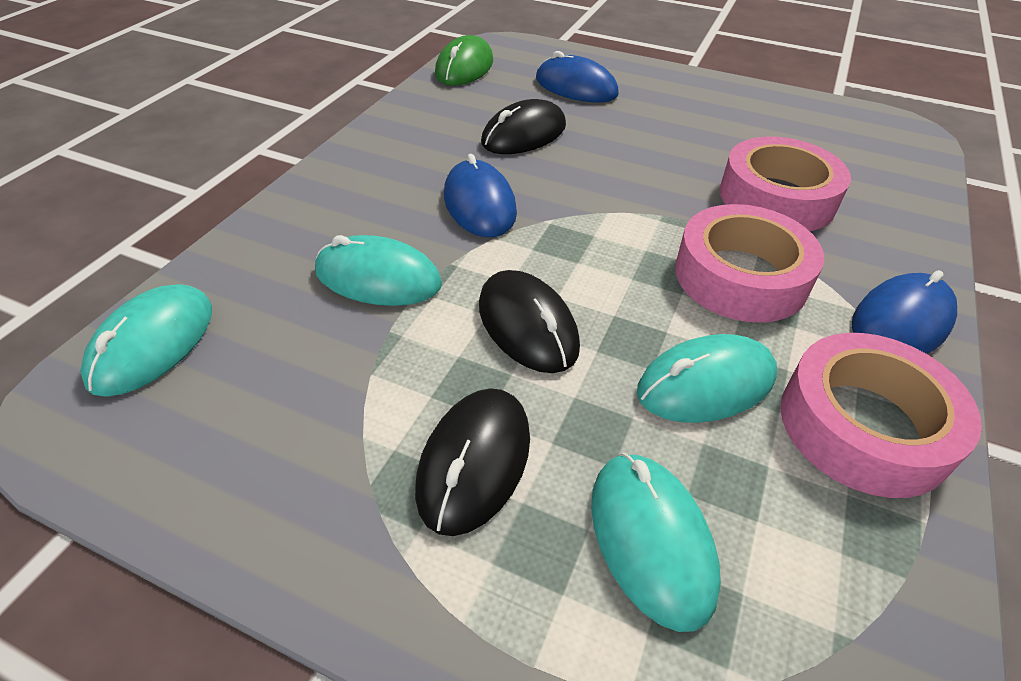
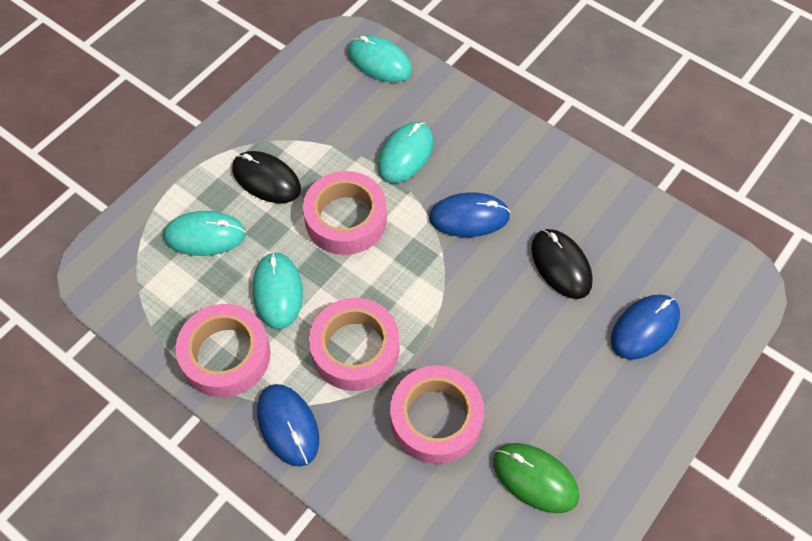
camera: 105 degrees right, 15 degrees up
green mouse [435,35,493,86] -> green mouse moved to [493,443,579,513]
black mouse [479,270,580,373] -> pink tape [303,171,387,255]

